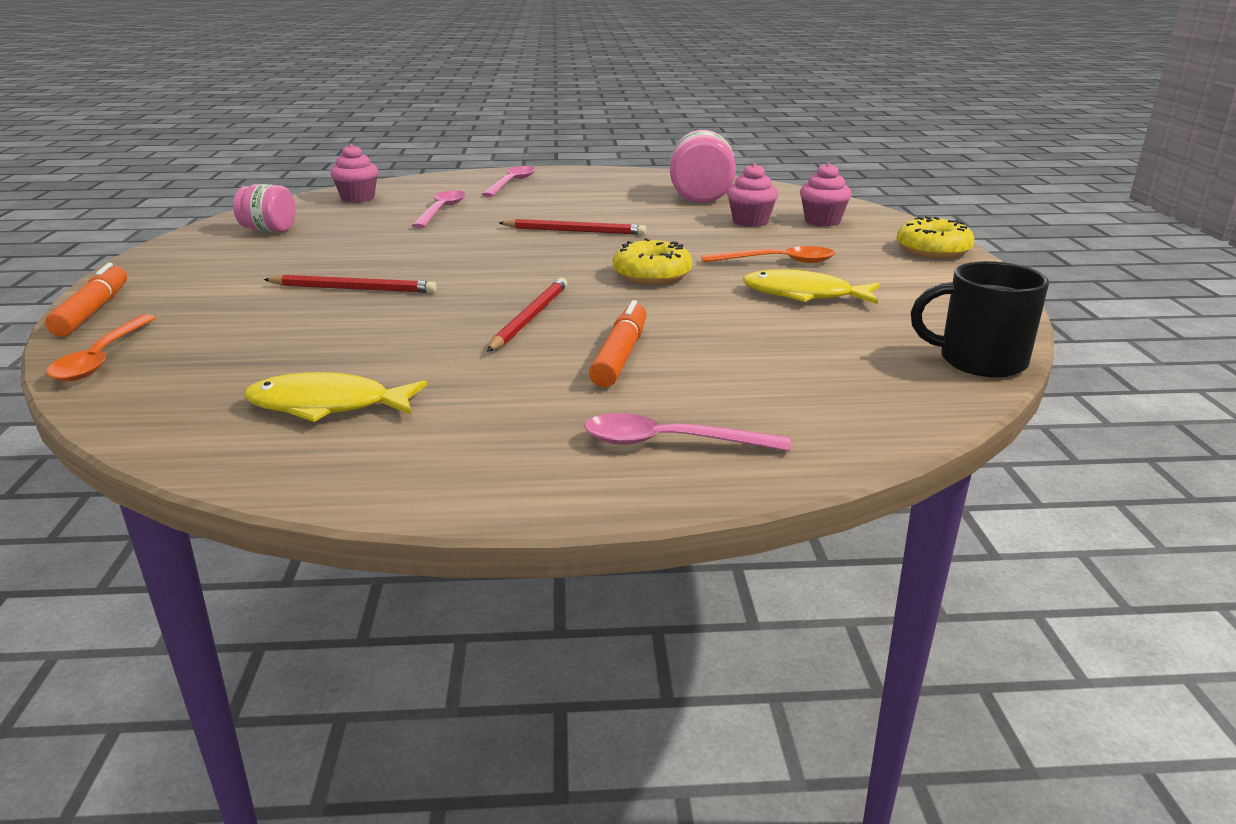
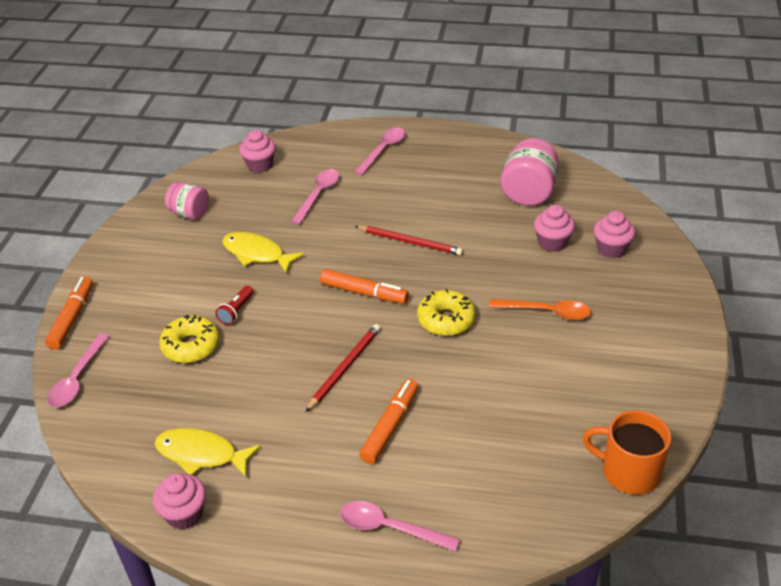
camera: 15 degrees right, 15 degrees up
orange spoon [46,315,156,381] -> pink spoon [47,333,109,407]
red pencil [263,275,437,293] -> red flashlight [215,286,254,325]
yellow fish [742,269,880,304] -> yellow fish moved to [222,232,304,274]
yellow donut [897,216,975,258] -> yellow donut moved to [159,315,220,363]
black mug [911,261,1049,377] -> orange mug [582,410,671,494]
none -> pink cupcake [153,473,206,530]
none -> orange marker [320,269,409,304]

